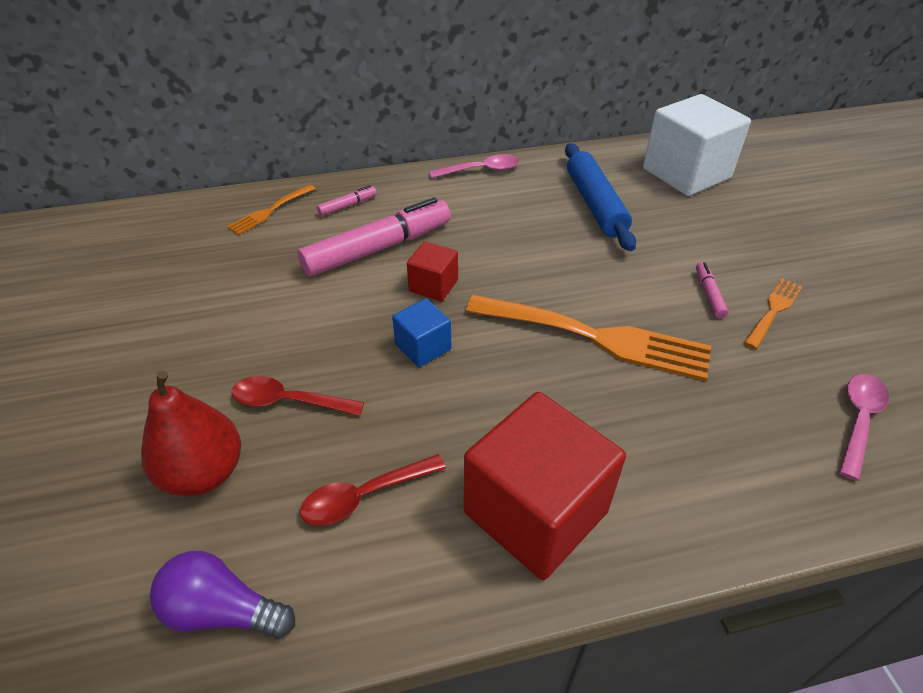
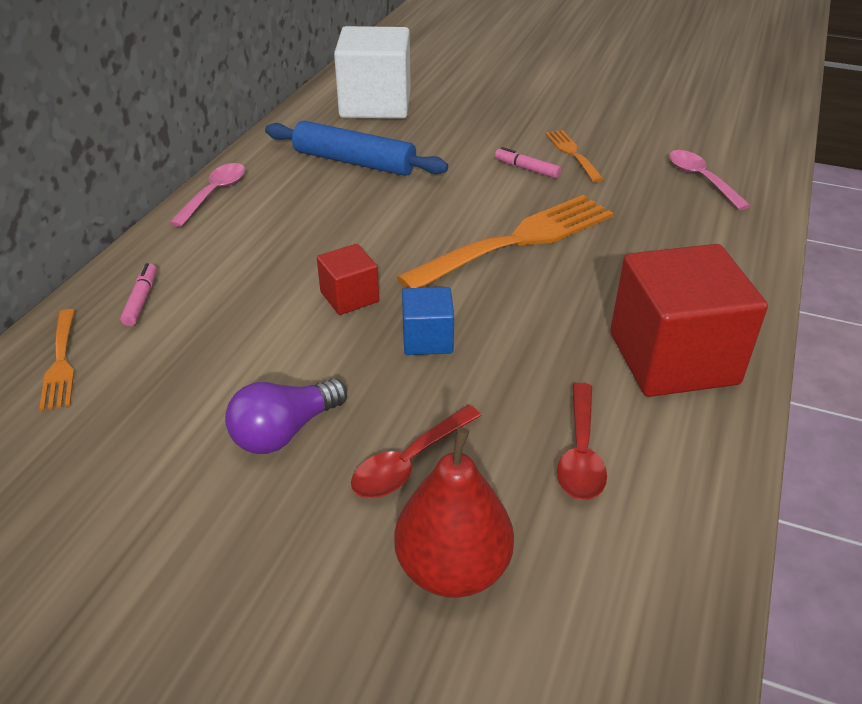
camera: 55 degrees left, 5 degrees down
purple light bulb [150,551,295,639] -> purple light bulb moved to [225,378,347,454]
pink marker [298,197,451,277] -> none

